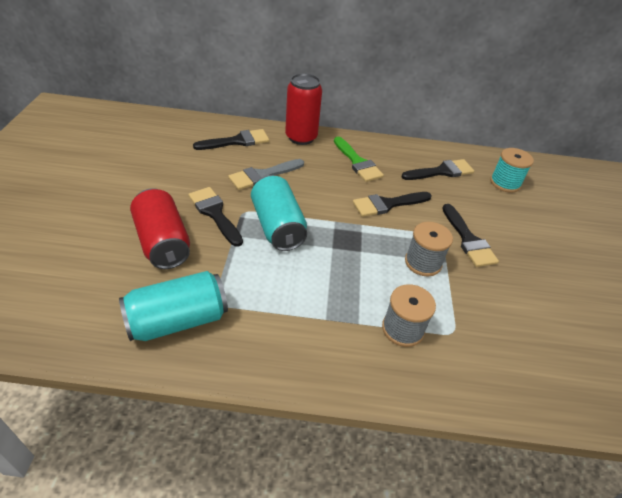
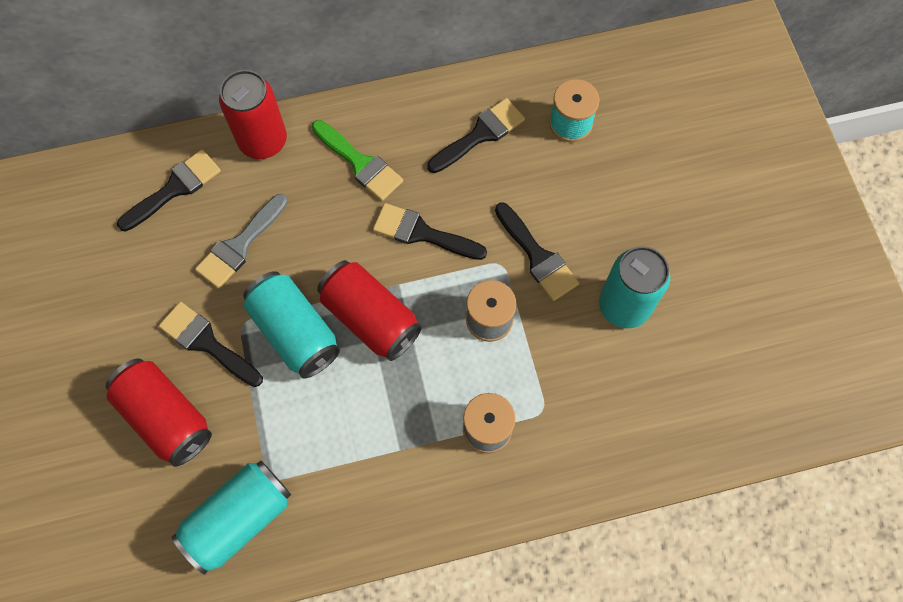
camera: 15 degrees left, 25 degrees up
black brush [353,192,432,217] -> black brush turned 60 degrees clockwise [373,203,487,260]
none -> red can [317,260,422,361]
none -> turquoise can [599,246,670,328]

